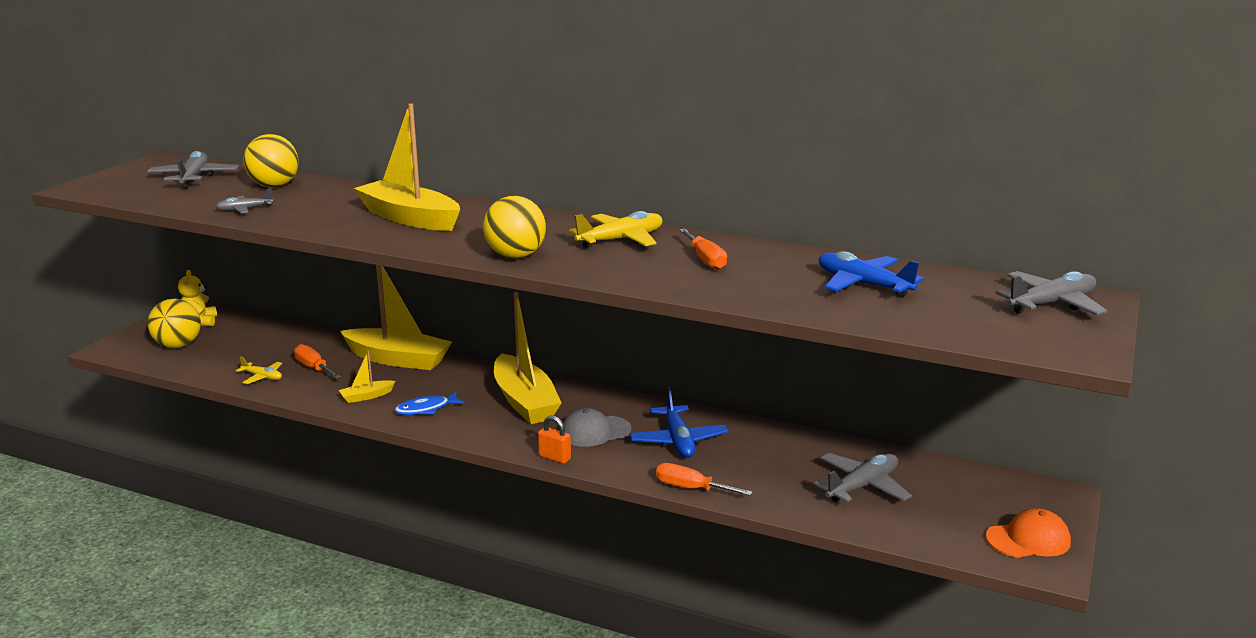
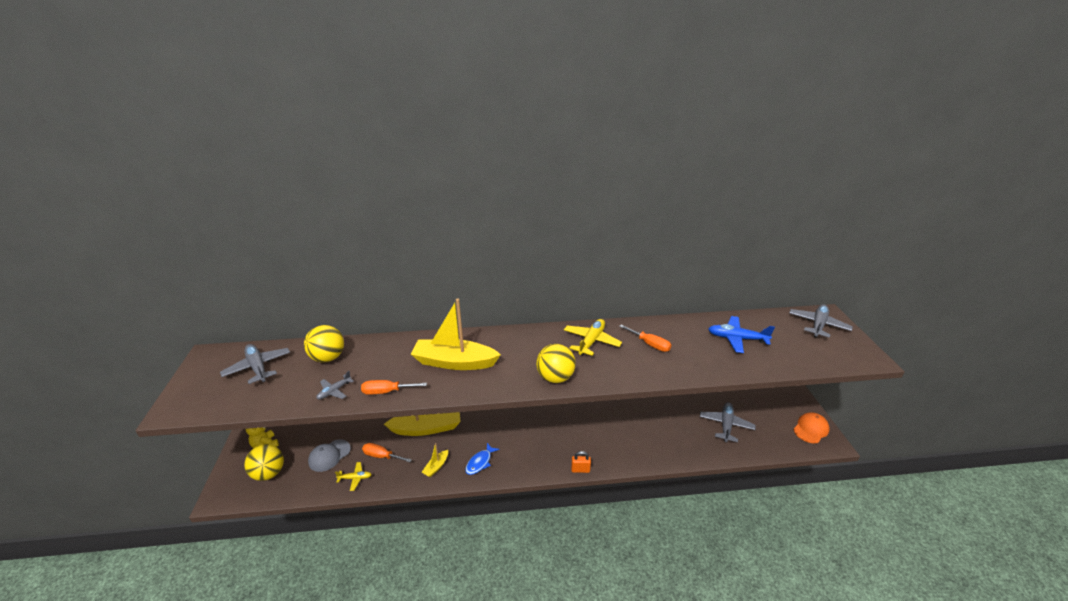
camera: 30 degrees left, 10 degrees up
yellow boat [494,292,561,424] -> none
grey cap [563,408,631,447] -> grey cap moved to [308,439,351,472]
blue plane [630,388,728,458] -> none
orange screwdriver [656,463,753,496] -> orange screwdriver moved to [361,380,427,395]

